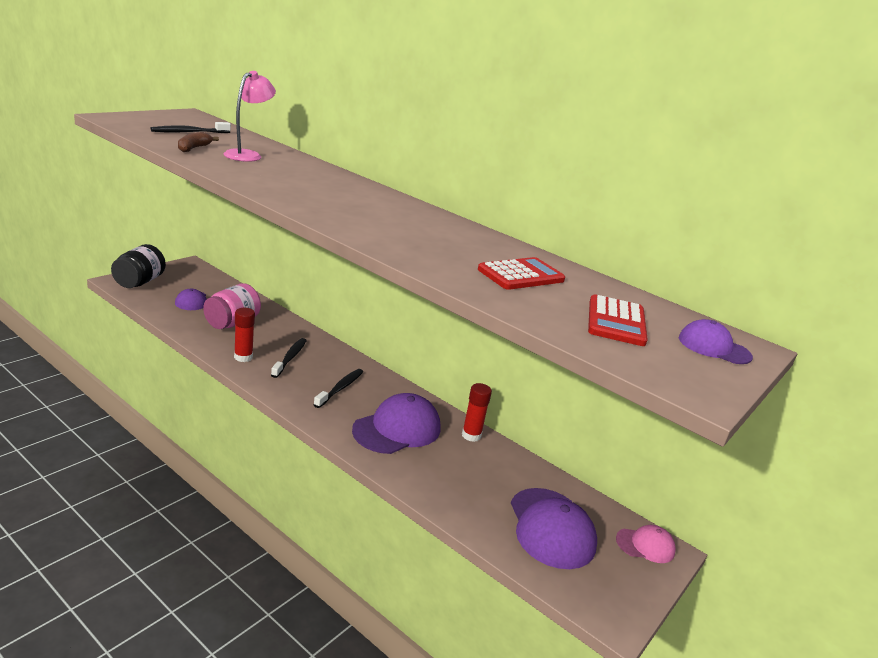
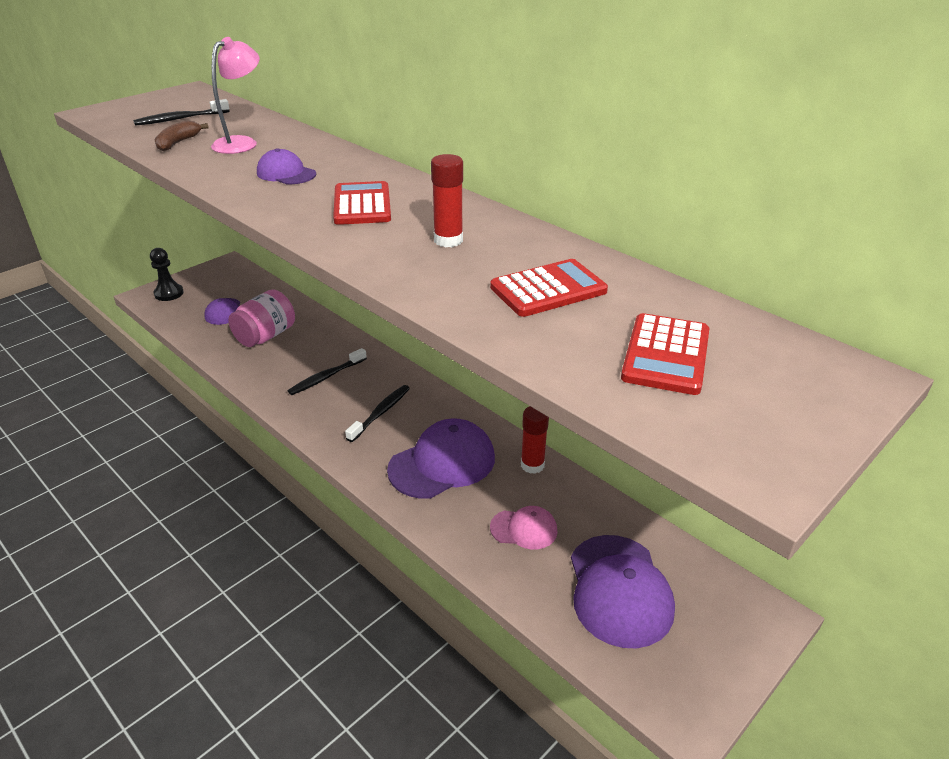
camera: 10 degrees right, 10 degrees up
black jar [111,244,166,288] -> black pawn [150,248,184,301]
red glue stick [234,308,255,362] -> red glue stick moved to [431,154,463,247]
black toothbrush [271,338,307,378] -> black toothbrush turned 150 degrees counterclockwise [288,348,367,395]
pink cap [616,525,676,563] -> pink cap moved to [490,506,558,550]
purple cap [679,319,753,364] -> purple cap moved to [257,148,316,184]
none -> red calculator [333,181,391,225]

